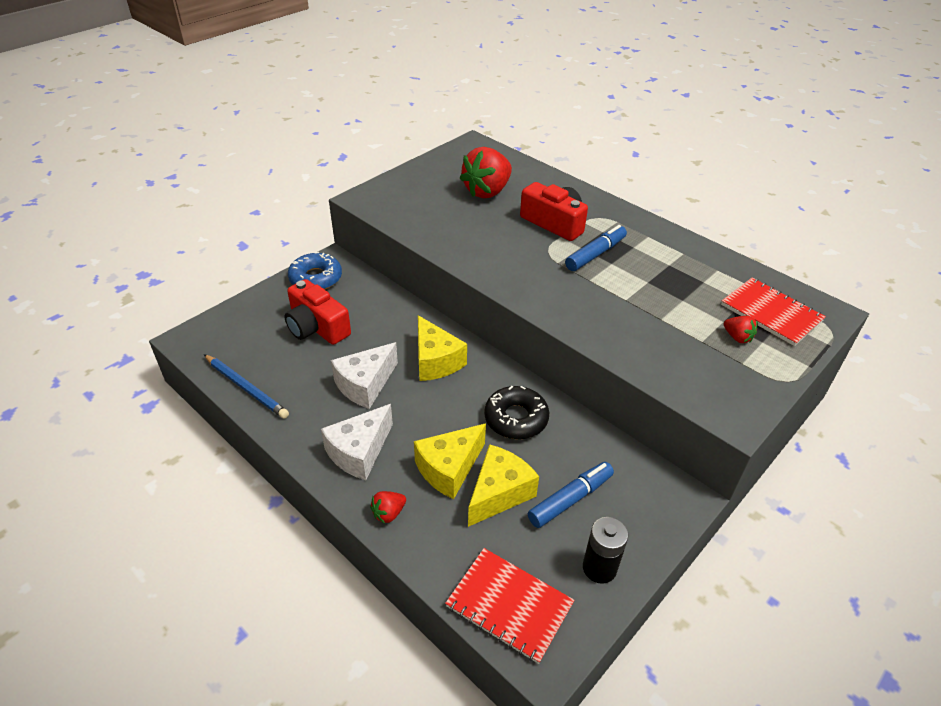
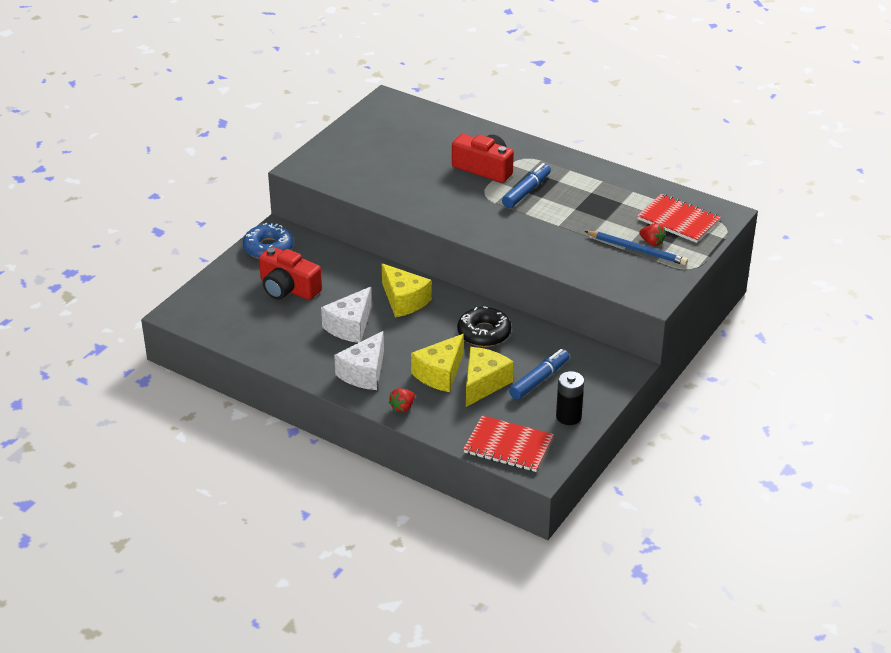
camera: 10 degrees left, 5 degrees down
blue pencil [204,354,289,419] -> blue pencil moved to [585,231,688,265]
red strawberry [460,147,512,198] -> none

